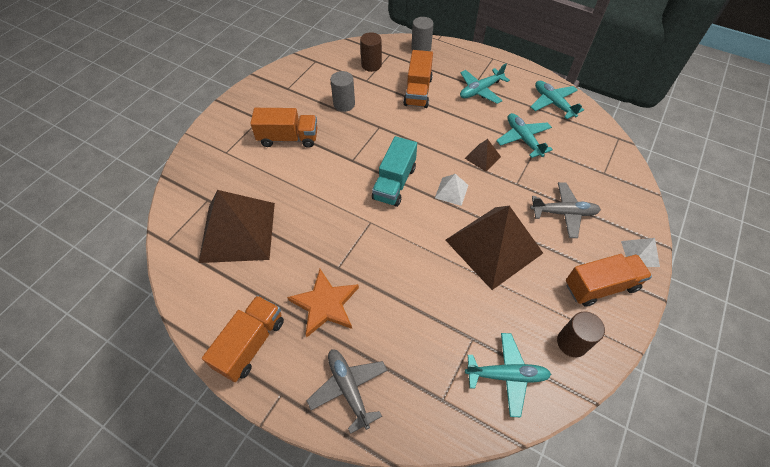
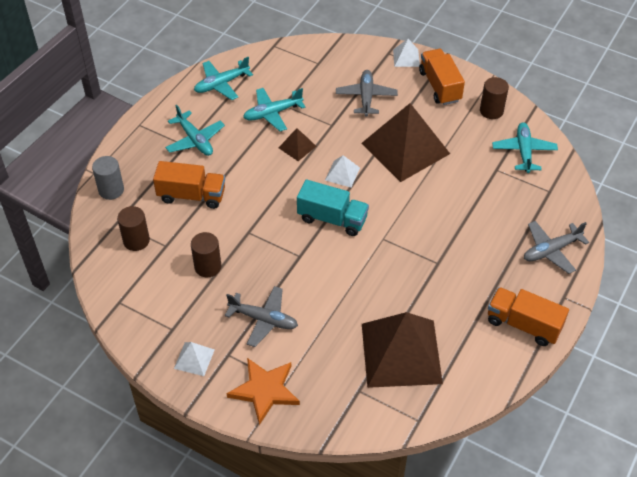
camera: 90 degrees left, 5 degrees down
orange truck [250,108,318,148] -> grey plane [225,286,298,347]
orange star [287,269,359,337] -> orange star moved to [226,358,300,425]
grey cylinder [330,71,355,112] -> brown cylinder [191,232,221,278]
none -> white pyramid [174,342,215,376]

